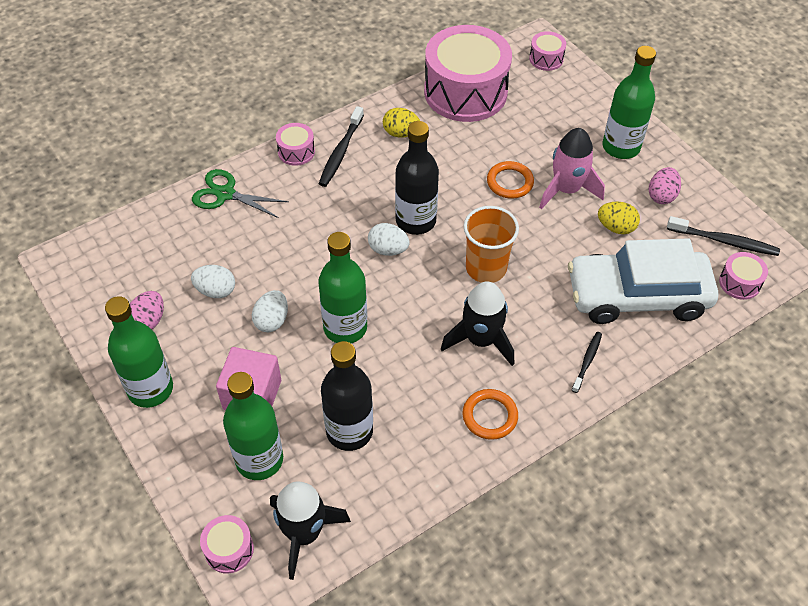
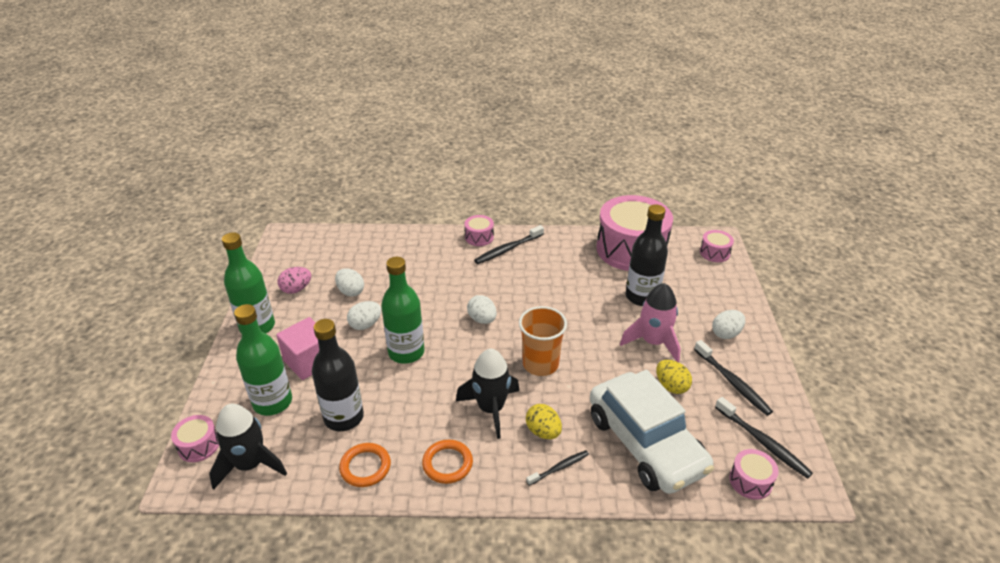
camera: 35 degrees right, 15 degrees down
green scissors [192,169,289,218] -> none
yellow egg [383,108,420,138] -> yellow egg moved to [526,404,562,439]
black bottle [395,121,439,235] -> black bottle moved to [626,205,668,306]
orange ring [487,161,534,199] -> orange ring moved to [339,443,391,487]
white car [568,238,718,324] -> white car turned 150 degrees counterclockwise [590,370,714,494]
green bottle [603,46,656,159] -> white egg [712,310,745,339]
pink egg [649,167,681,204] -> black toothbrush [694,340,773,416]

